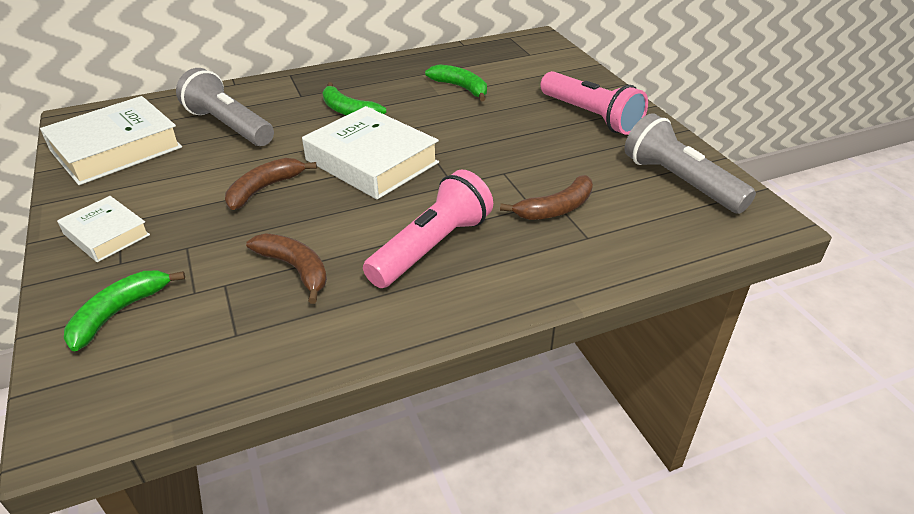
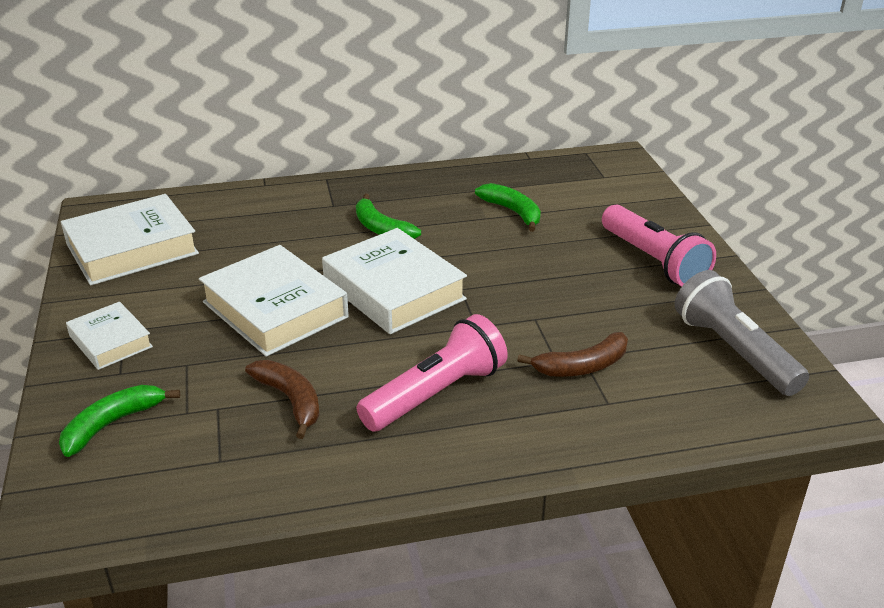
camera: 10 degrees right, 5 degrees down
grey flashlight [176,68,274,146] -> none
brown banana [225,158,317,210] -> white book [199,245,349,357]

